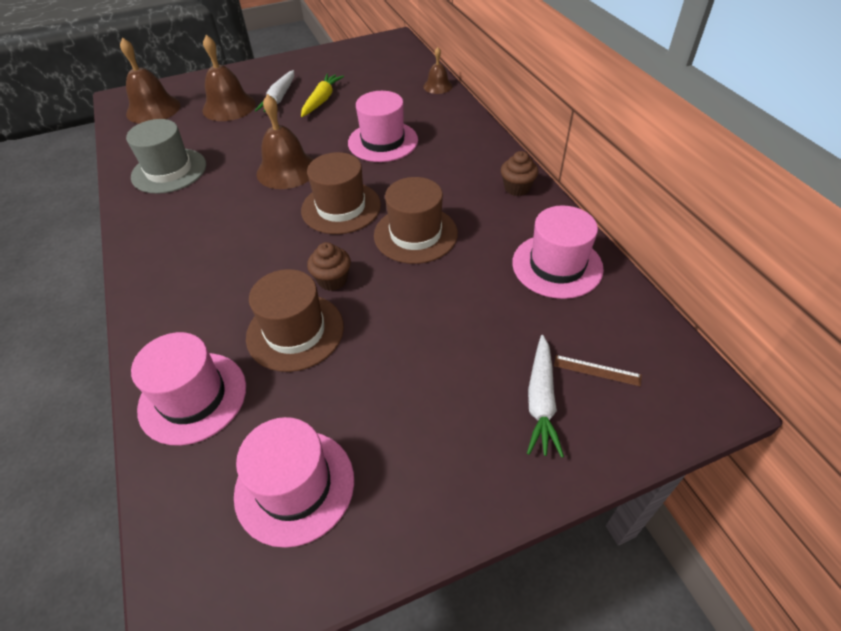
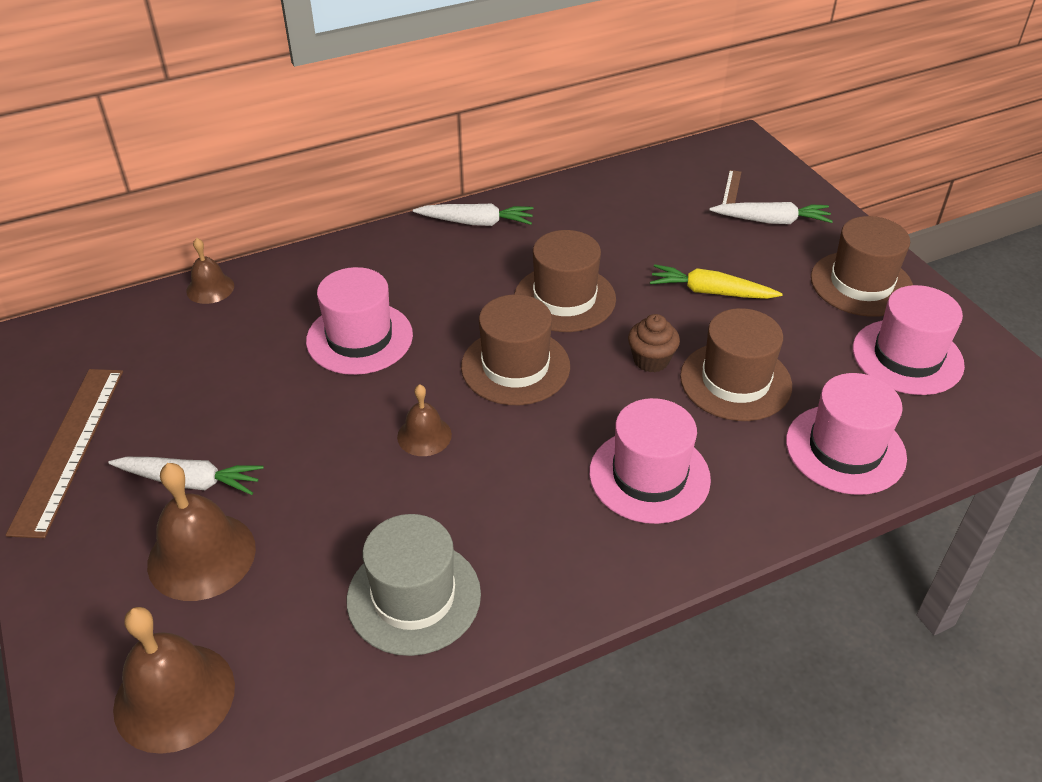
camera: 95 degrees left, 5 degrees down
brown bell [257,94,313,189] -> brown bell [397,384,452,456], size x0.57
yellow carrot [301,74,344,117] -> yellow carrot moved to [650,264,783,299]
brown cupcake [501,151,538,196] -> white carrot [413,204,534,226]
pink hat [512,205,604,299] -> pink hat moved to [589,398,711,524]
none -> brown ruler [6,369,123,538]
none -> brown hat [811,216,913,317]

